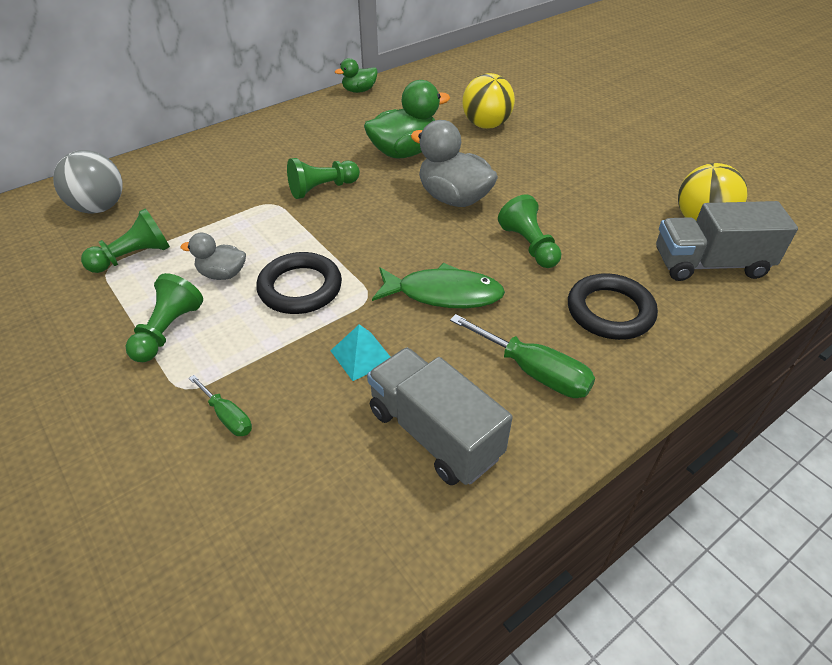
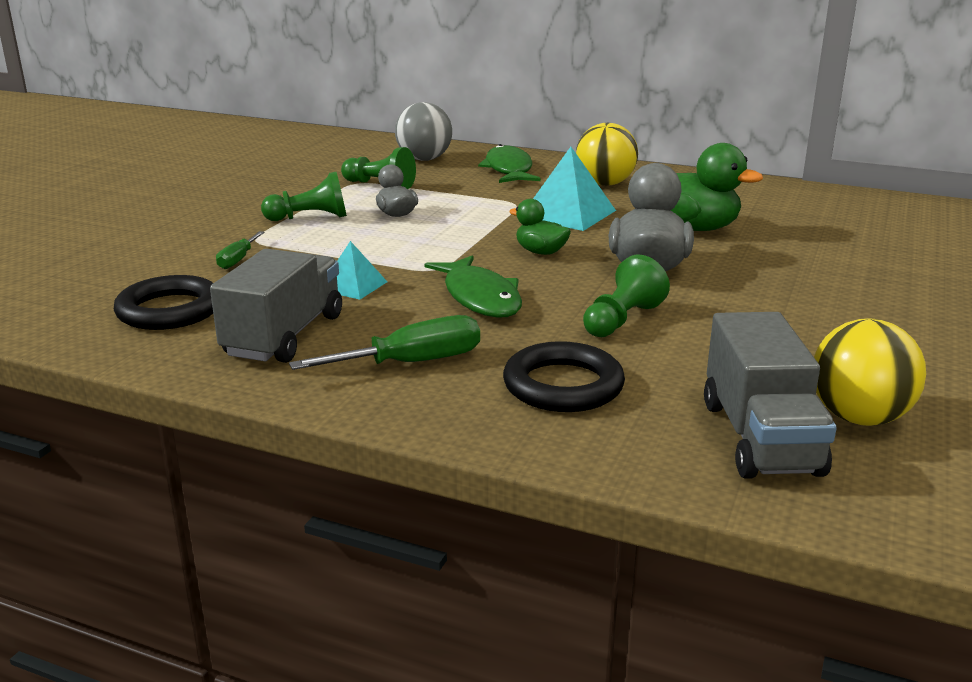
camera: 60 degrees right, 20 degrees down
black ring [256,252,342,314] -> black ring moved to [114,275,213,330]
green pawn [287,158,360,199] -> turquoise pyramid [533,147,616,231]
green duck [335,58,378,93] -> green duck moved to [509,199,571,255]
green screwdriver [450,314,595,398] -> green screwdriver turned 120 degrees counterclockwise [289,315,480,370]
yellow ball [462,73,515,129] -> yellow ball moved to [576,123,638,186]
grey truck [656,201,798,281] -> grey truck turned 150 degrees counterclockwise [704,312,837,479]
none -> green fish [478,144,541,183]

